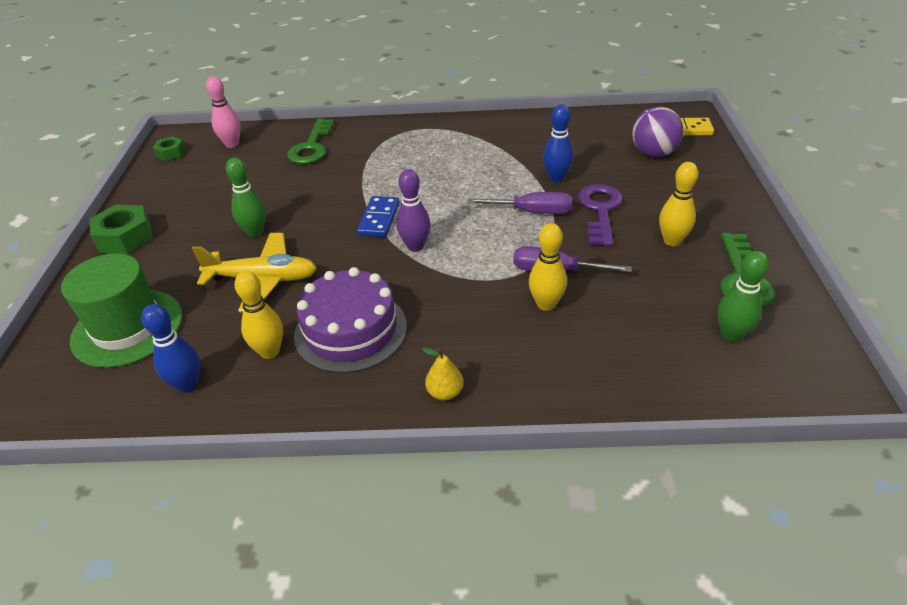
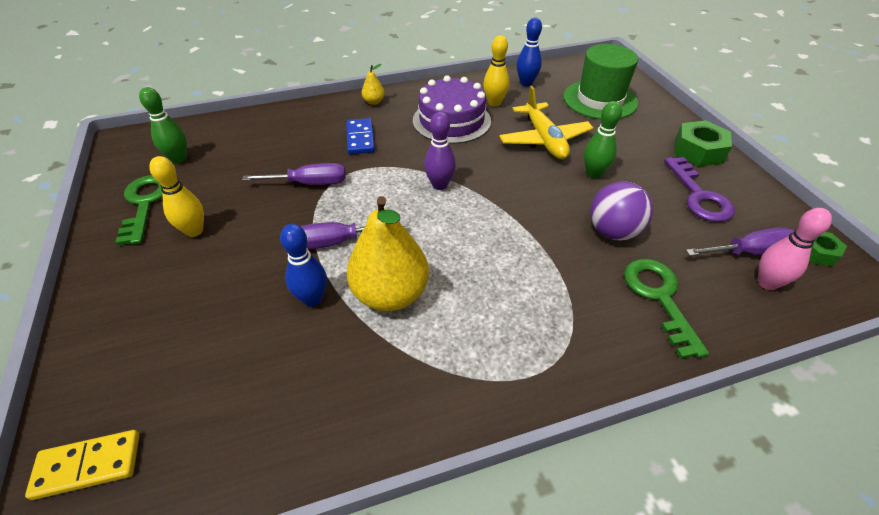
camera: 160 degrees right, 5 degrees up
yellow plane [192,233,317,312] -> yellow plane turned 90 degrees counterclockwise [499,86,593,159]
blue domino [357,196,400,237] -> blue domino moved to [346,118,375,154]
yellow bowling pin [529,223,567,311] -> none
purple key [578,184,623,246] -> purple key moved to [664,157,735,222]
purple ball [632,107,683,157] -> purple ball moved to [590,181,653,240]
none -> yellow pear [346,196,429,311]
none -> purple screwdriver [686,227,794,256]

